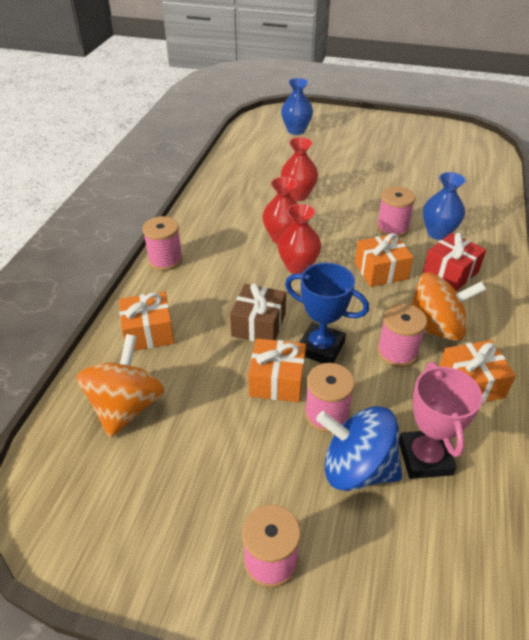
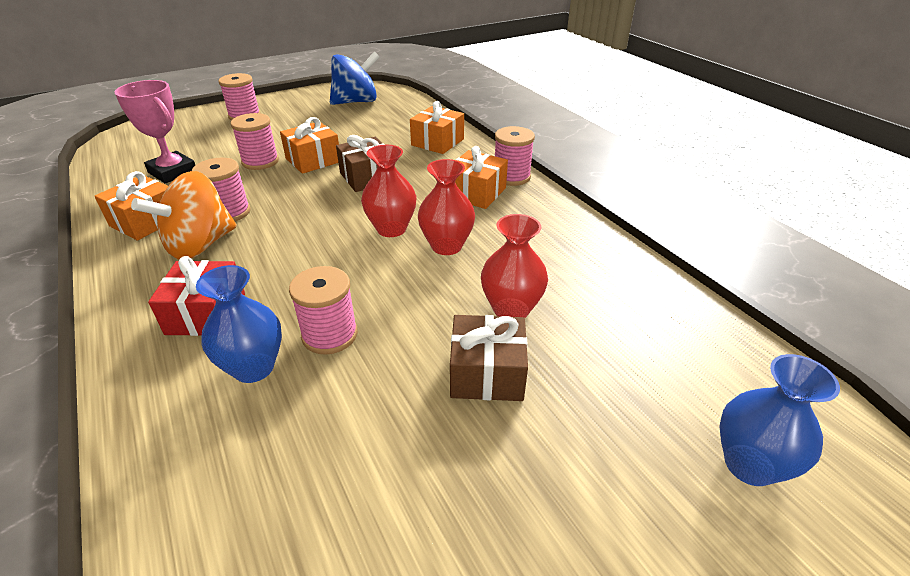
camera: 135 degrees right, 5 degrees down
orange spinning top [77,334,165,438] -> none
blue trophy [285,263,369,363] -> none
blue spinning top [316,406,402,491] -> blue spinning top moved to [330,52,379,105]
orange gift [355,233,414,287] -> orange gift moved to [455,146,508,209]
none -> brown gift [450,315,528,401]

